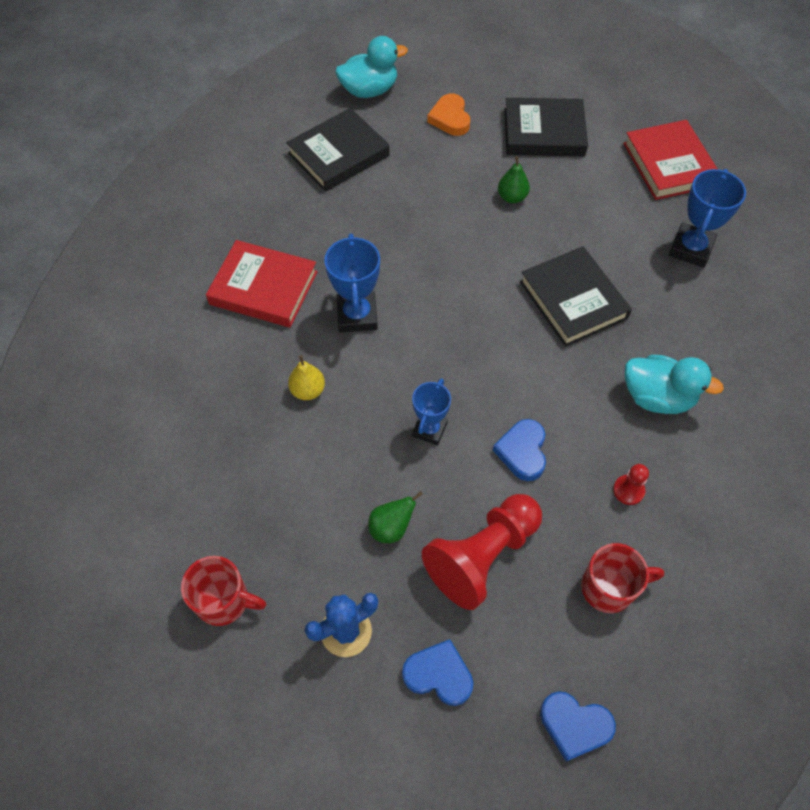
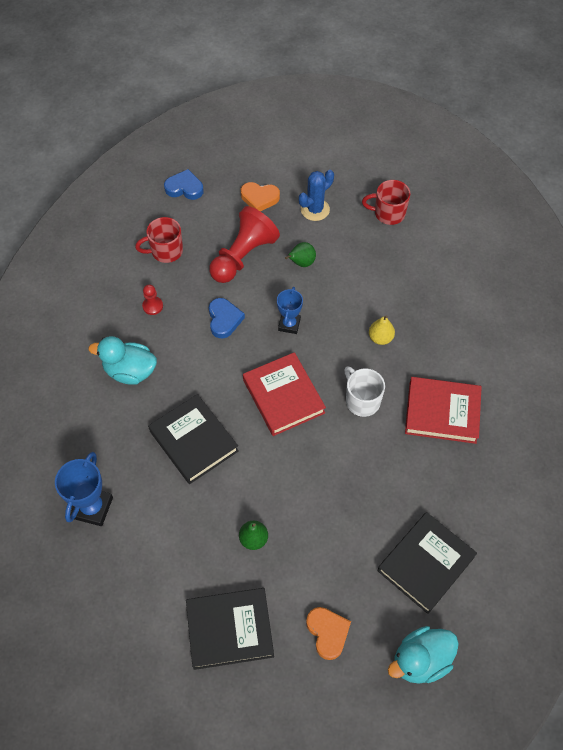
camera: 170 degrees right, 0 degrees up
blue trophy [324,234,380,333] -> white mug [344,366,385,417]
blue heart [402,639,473,706] -> orange heart [241,182,280,211]
red book [623,120,717,200] -> red book moved to [243,352,326,436]

